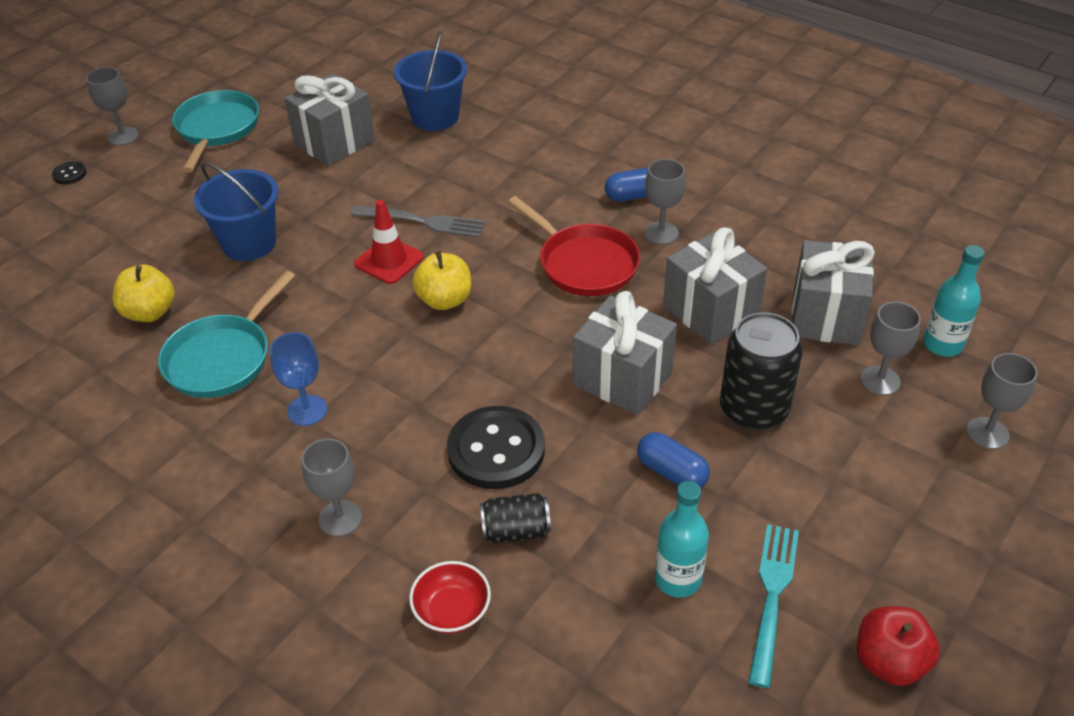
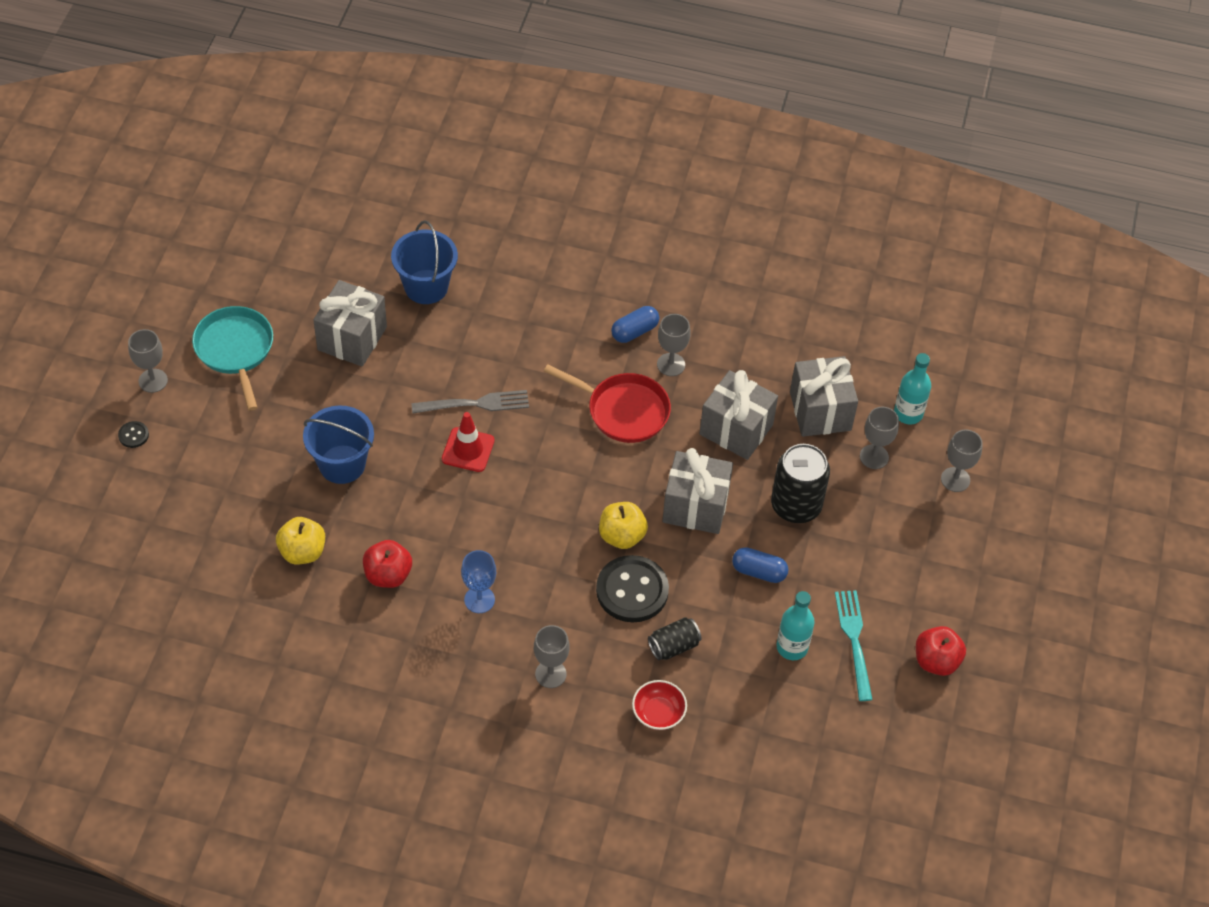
camera: 25 degrees left, 10 degrees up
turquoise pan [158,271,295,398] -> red apple [363,540,412,588]
yellow apple [412,251,471,310] -> yellow apple moved to [599,502,648,549]

